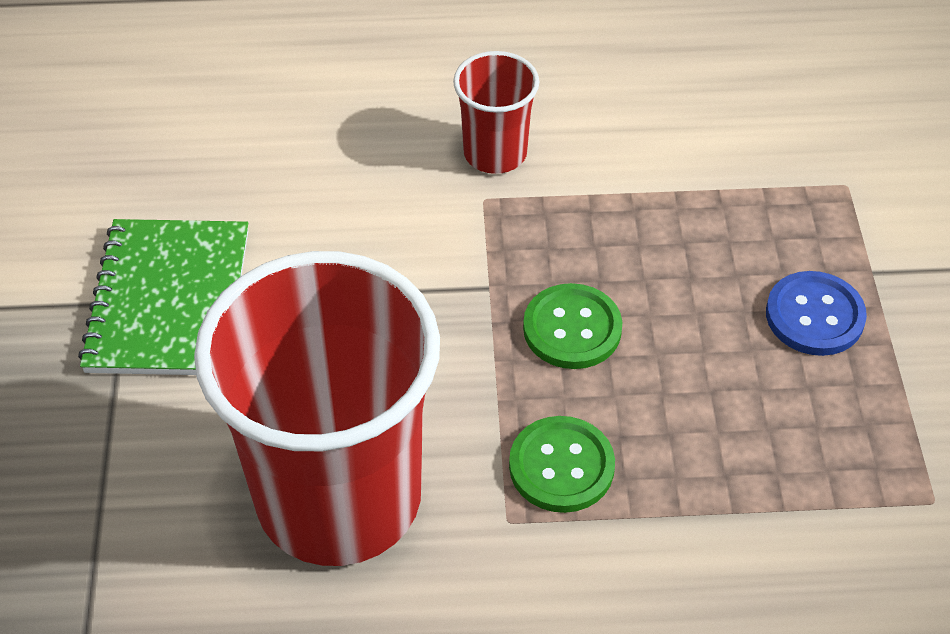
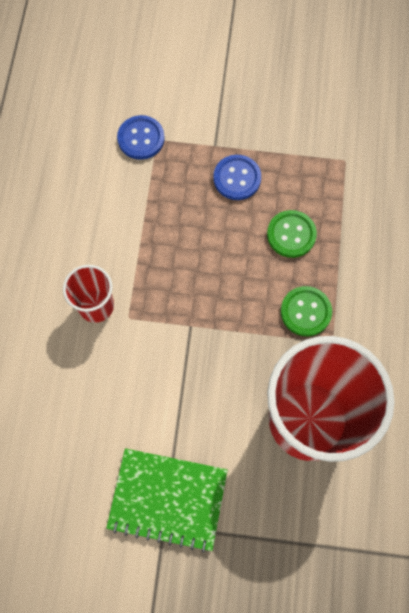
camera: 80 degrees left, 20 degrees up
green button [523,283,622,369] -> green button moved to [267,210,317,258]
none -> blue button [117,115,165,160]

